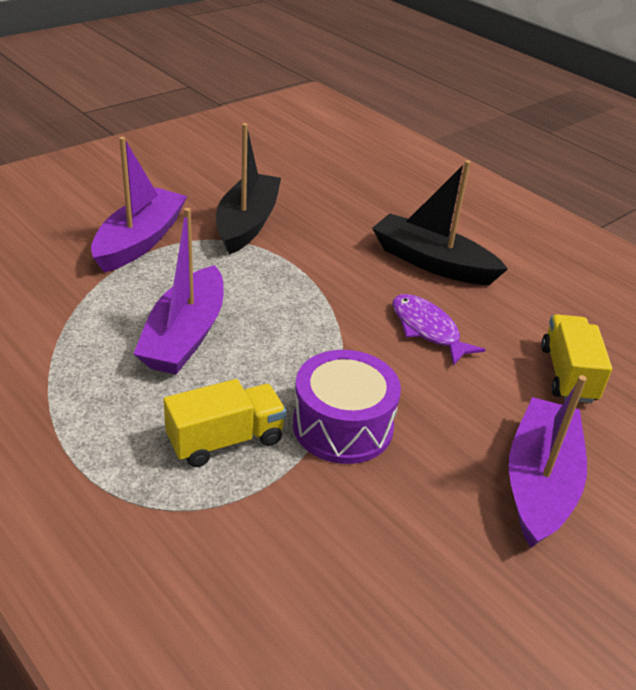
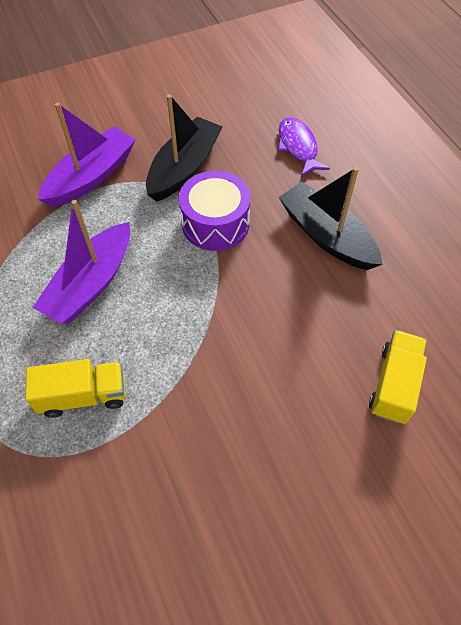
camera: 20 degrees right, 20 degrees up
purple drum [293,350,401,464] -> purple drum moved to [179,171,251,251]
purple fish [392,294,485,366] -> purple fish moved to [278,117,330,177]
purple boat [509,375,587,548] -> none

